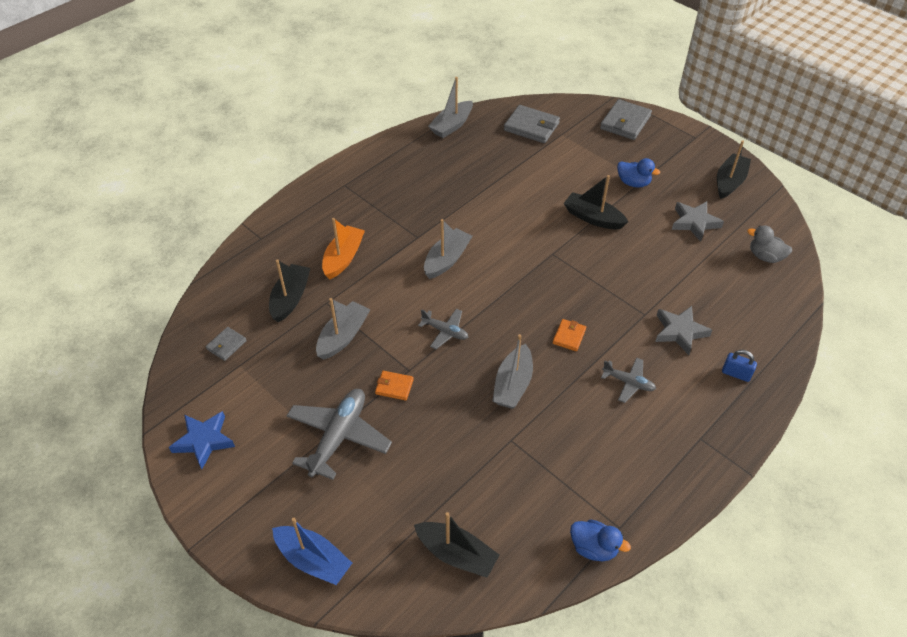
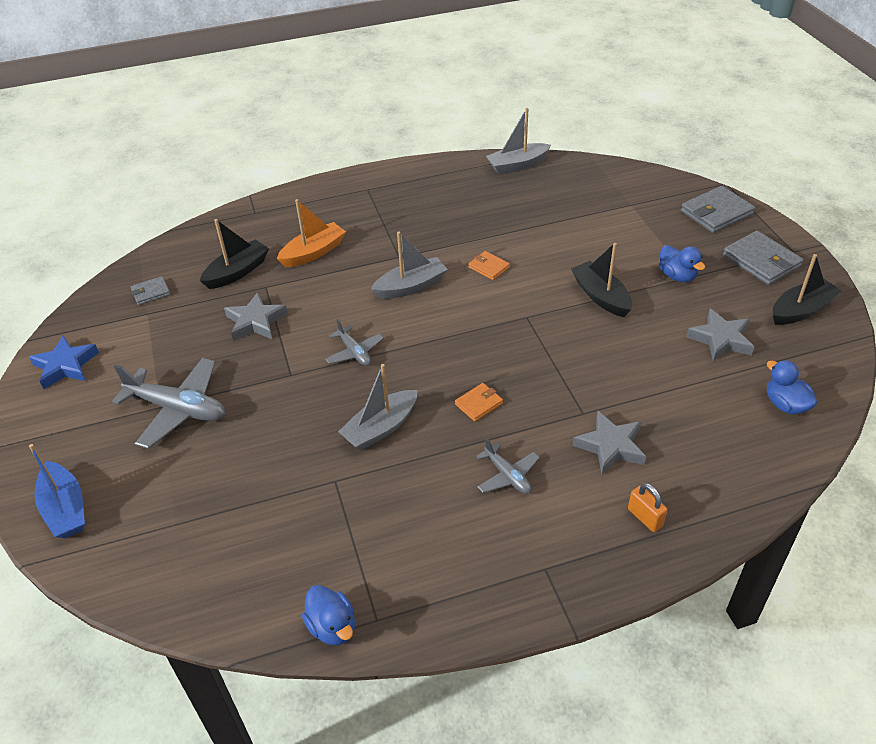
camera: 30 degrees right, 5 degrees down
grey plane [287,389,392,480] -> grey plane turned 60 degrees clockwise [112,358,225,449]
grey boat [316,298,370,360] -> grey star [224,292,288,341]
orange wallet [375,371,414,401] -> orange wallet moved to [468,251,510,280]
black boat [414,512,499,578] -> none
grey wallet [504,105,560,143] -> grey wallet moved to [723,231,803,285]
blue padlock [722,350,757,382] -> orange padlock [628,483,667,532]
grey duck [747,226,792,263] -> blue duck [767,360,817,414]

